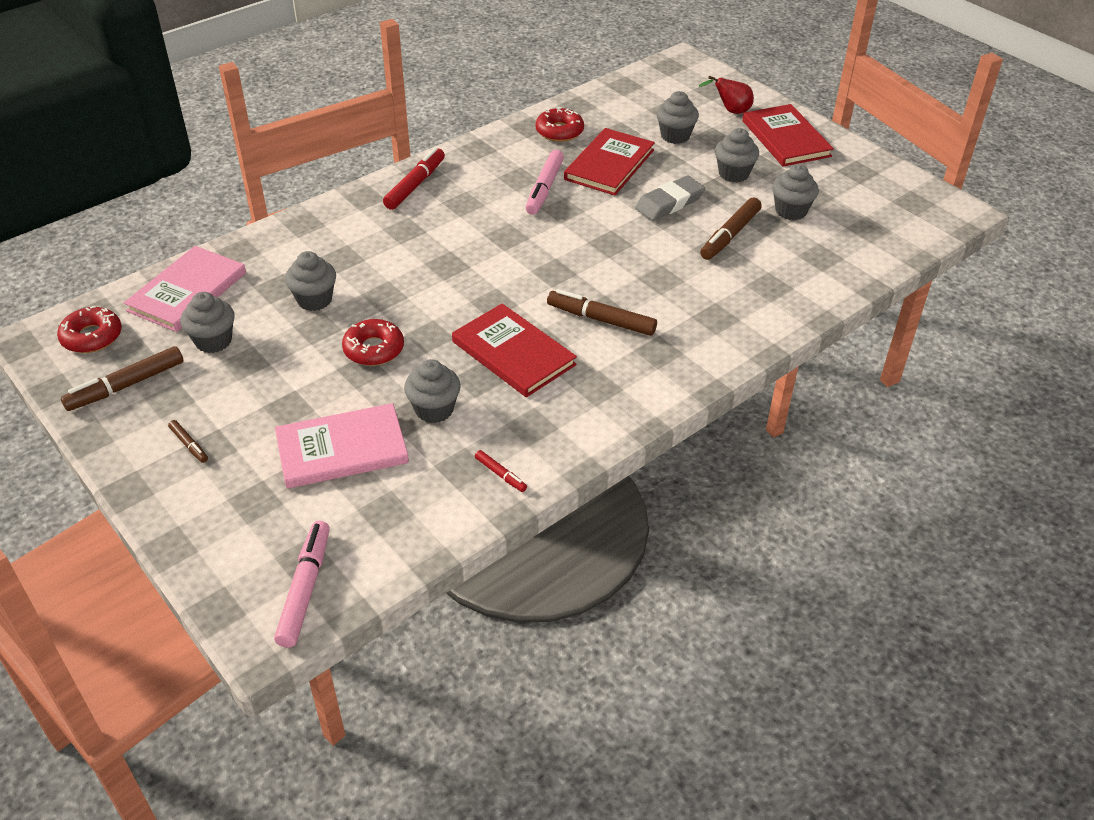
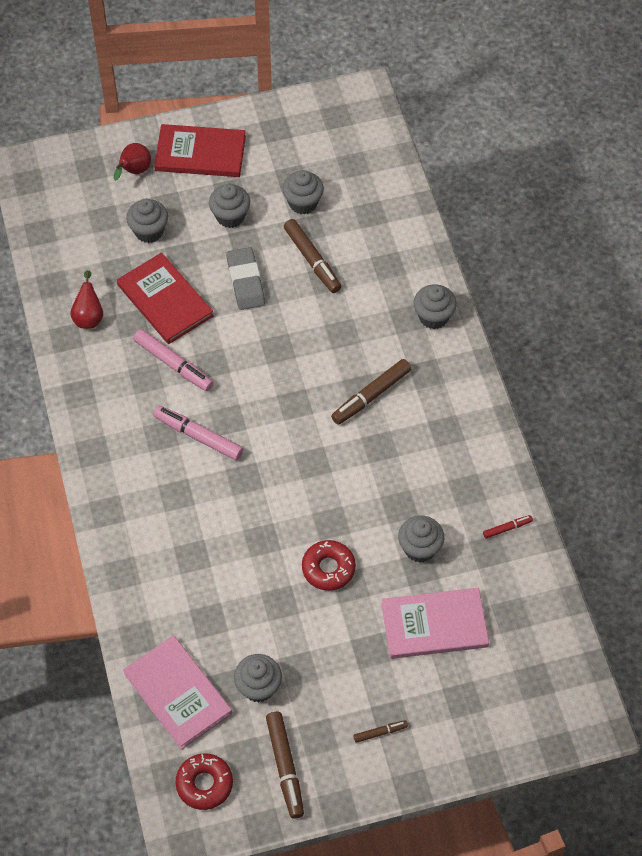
camera: 65 degrees left, 15 degrees up
pink marker [274,521,330,648] -> pink marker moved to [154,406,243,460]
pink book [275,403,409,489] -> pink book turned 75 degrees clockwise [381,588,489,659]
grey cupcake [285,251,336,311] -> grey cupcake moved to [414,284,457,329]
red marker [383,148,445,210] -> none
red book [452,303,577,397] -> none
red donut [535,107,584,142] -> red pear [70,270,103,329]

